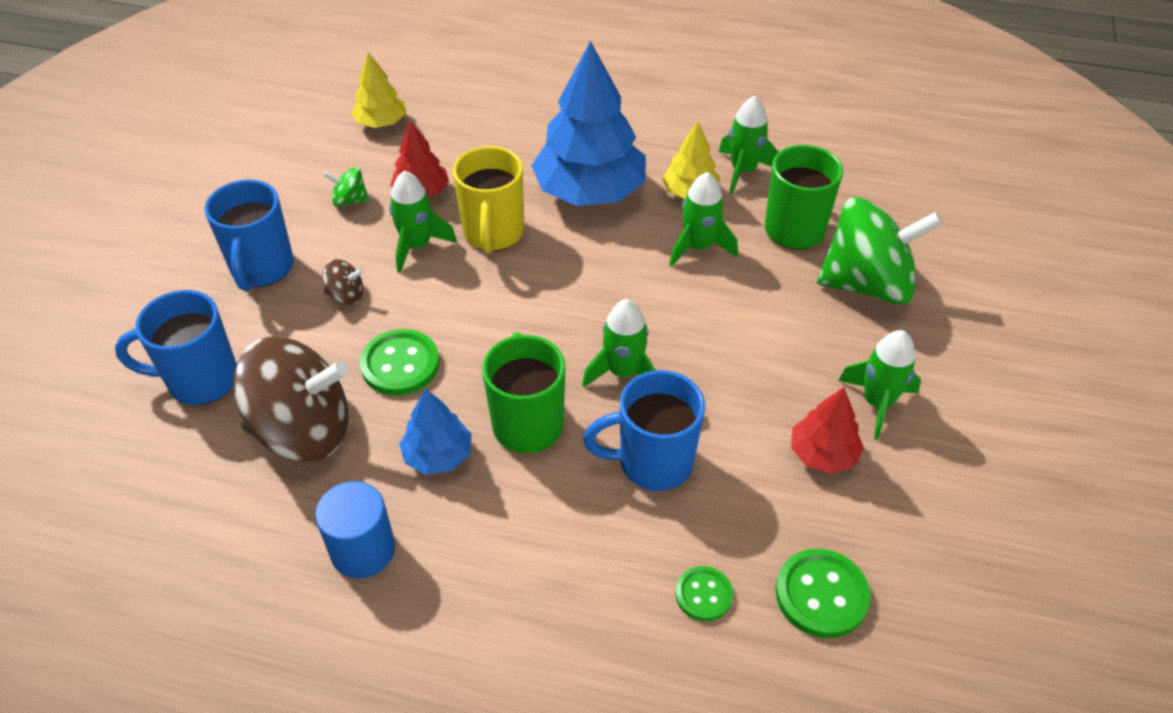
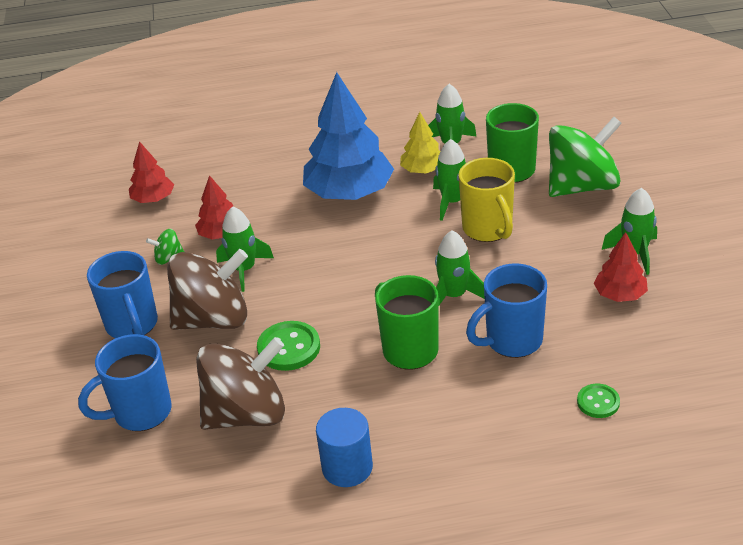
camera: 20 degrees left, 10 degrees down
brown spinning top [323,259,363,305] -> brown spinning top [167,249,248,330], size x2.41
yellow tree [351,52,406,128] -> red tree [129,141,174,203]
blue tree [399,388,472,475] -> none
yellow mug [453,146,524,254] -> yellow mug moved to [458,158,515,242]
green button [776,549,871,638] -> none

